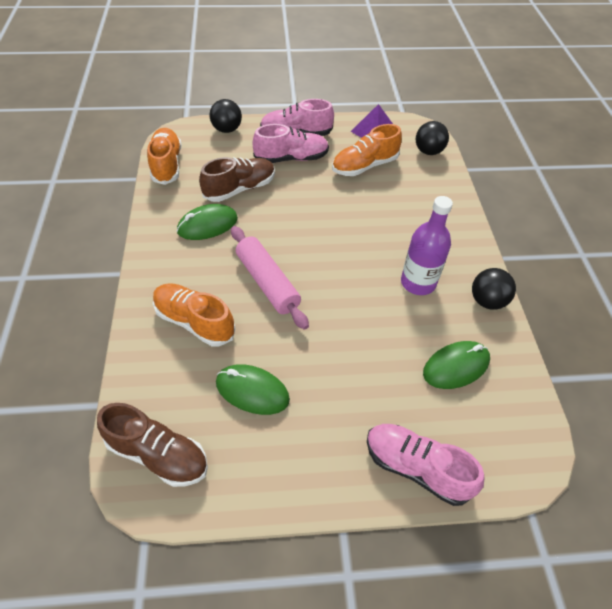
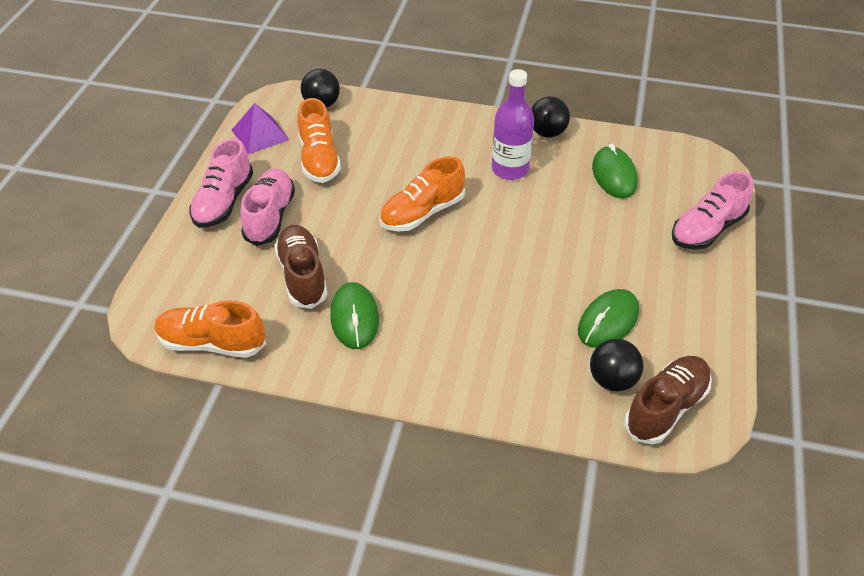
camera: 70 degrees left, 5 degrees down
orange shoe [153,283,235,346] -> orange shoe moved to [379,156,465,231]
black ball [210,99,242,133] -> black ball moved to [590,339,644,391]
pink rolling pin [231,226,309,330] -> none

